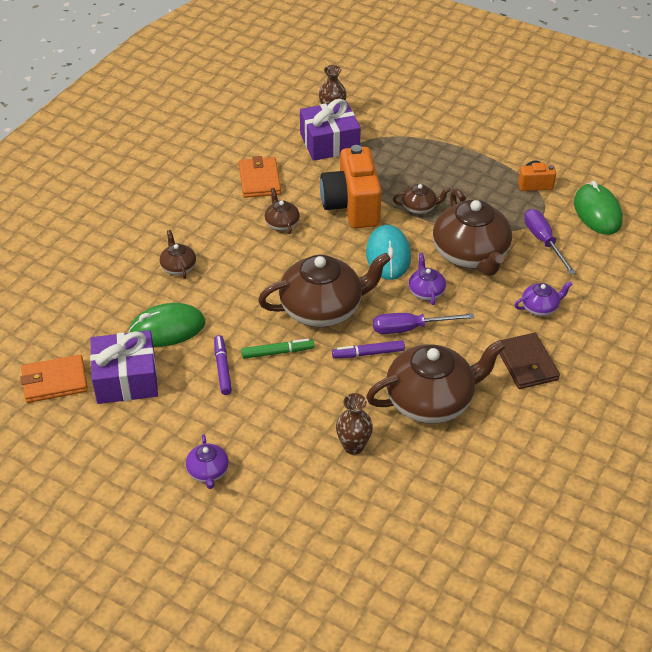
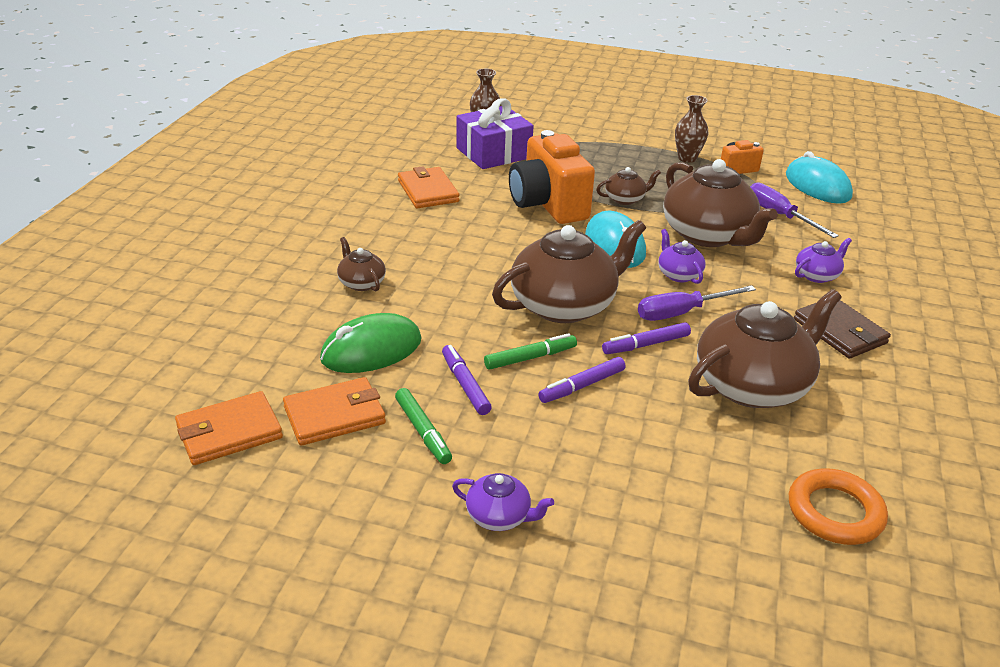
camera: 15 degrees left, 10 degrees down
purple gift [90,330,158,404] -> orange wallet [283,377,386,446]
purple teapot [186,434,229,489] -> purple teapot turned 45 degrees counterclockwise [452,473,554,531]
brown teapot [264,188,300,234] -> none
brown vase [336,393,373,455] -> brown vase moved to [675,95,708,163]
green mouse [574,181,623,235] -> turquoise mouse [786,151,853,204]
none -> green marker [395,388,452,464]
none -> purple marker [538,357,626,403]
none -> orange ring [789,468,888,545]

